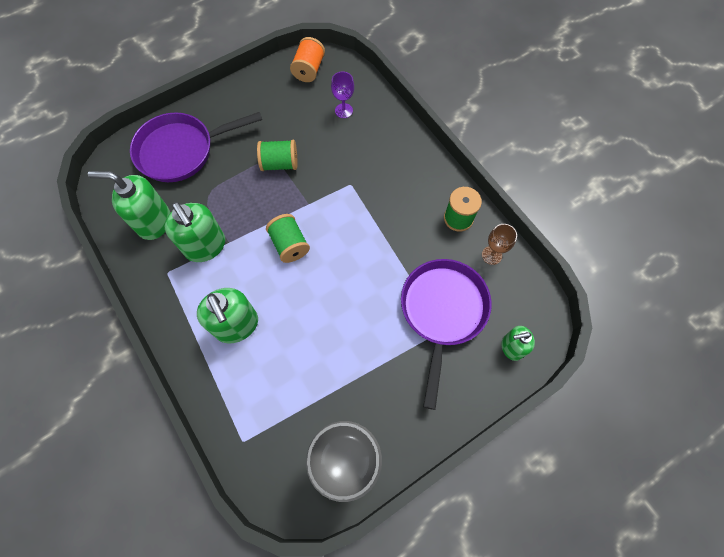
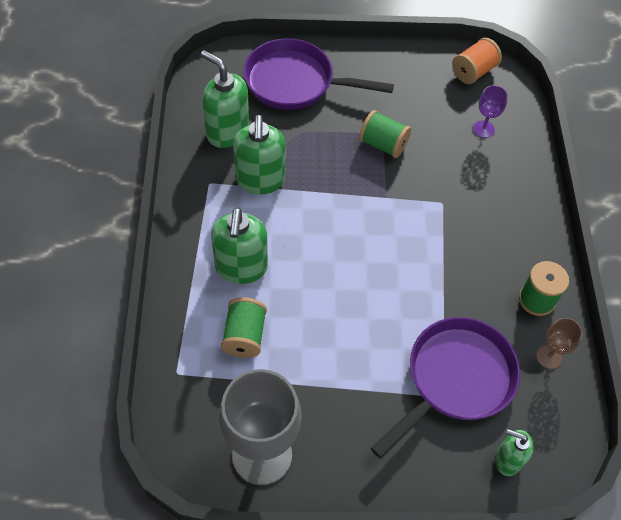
camera: 30 degrees right, 10 degrees down
green spool [266,214,310,263] -> green spool moved to [221,297,267,358]

